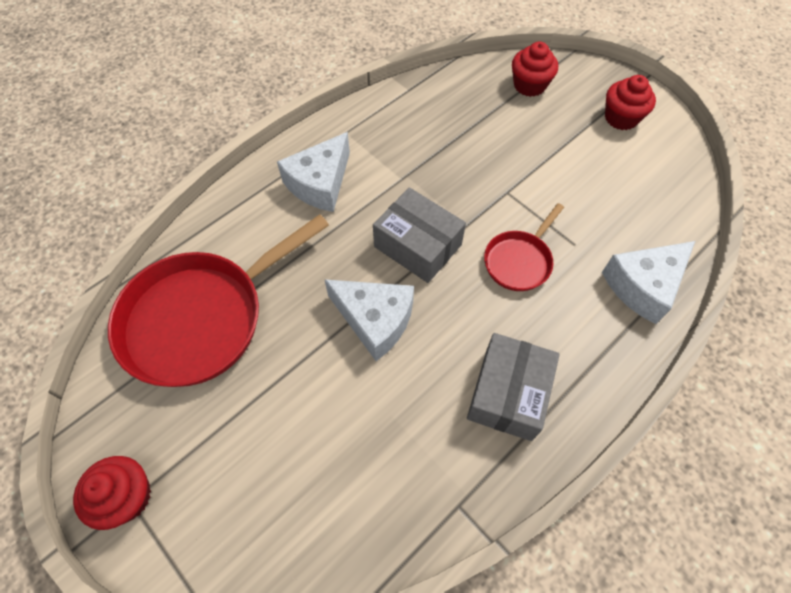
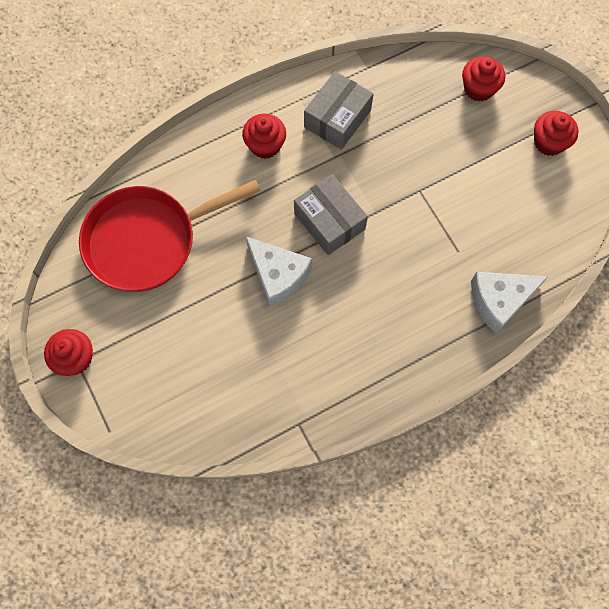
camera: 15 degrees right, 10 degrees up
white cheese [277,132,350,212] -> red cupcake [242,114,286,159]
grey box [467,333,560,441] -> grey box moved to [304,71,373,150]
red pan [484,203,564,291] -> none

